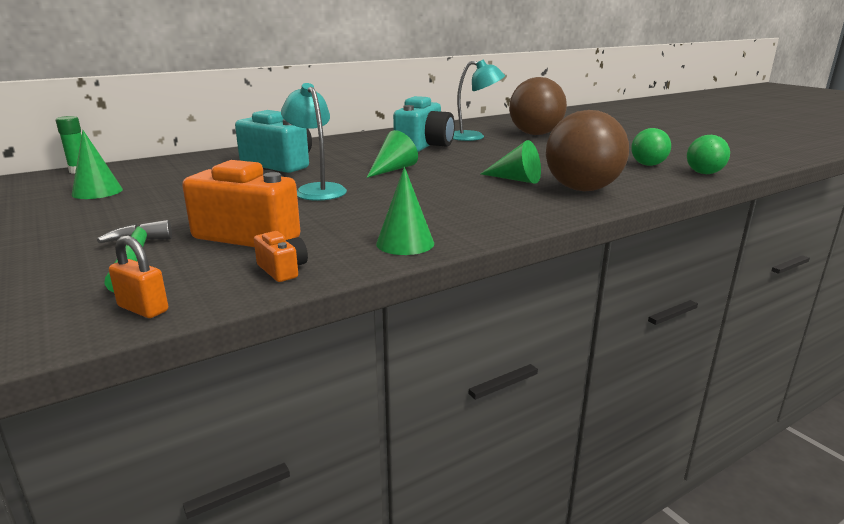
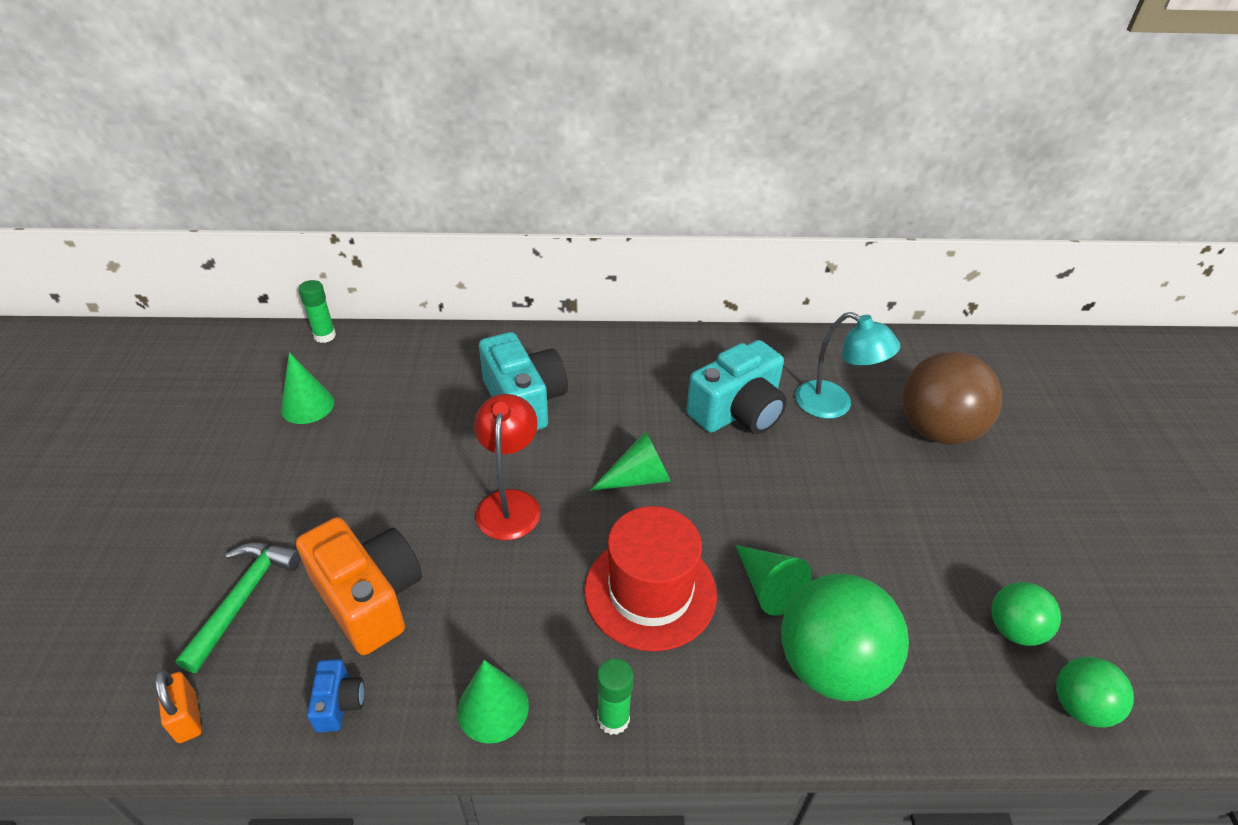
camera: 30 degrees right, 20 degrees up
orange camera [254,231,308,282] -> blue camera [307,659,365,732]
turquoise lamp [281,83,347,201] -> red lamp [474,394,540,540]
brown ball [546,110,629,191] -> green ball [781,573,909,701]
none -> red hat [584,506,717,651]
none -> green glue stick [597,658,634,735]

